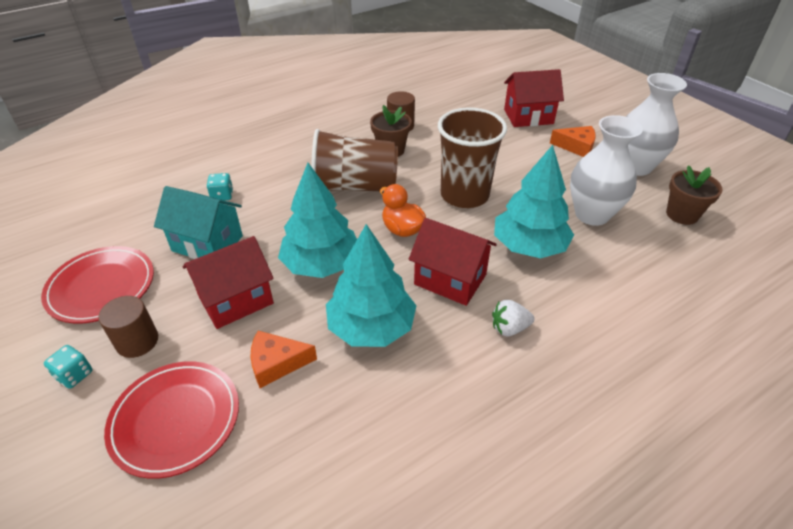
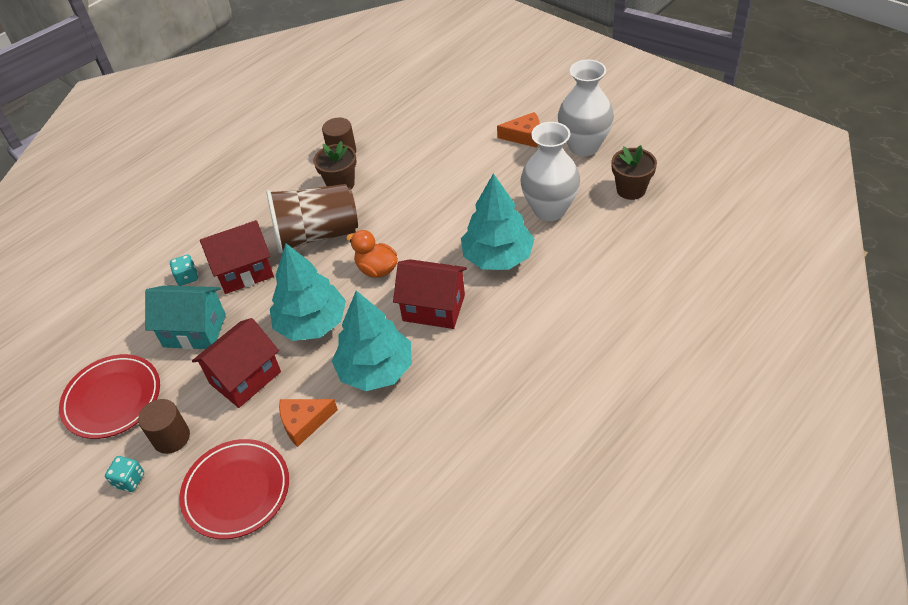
camera: 10 degrees left, 5 degrees up
brown cup [438,107,507,208] -> none
white strawberry [492,300,534,336] -> none
red house [504,69,564,127] -> red house moved to [200,220,274,294]

